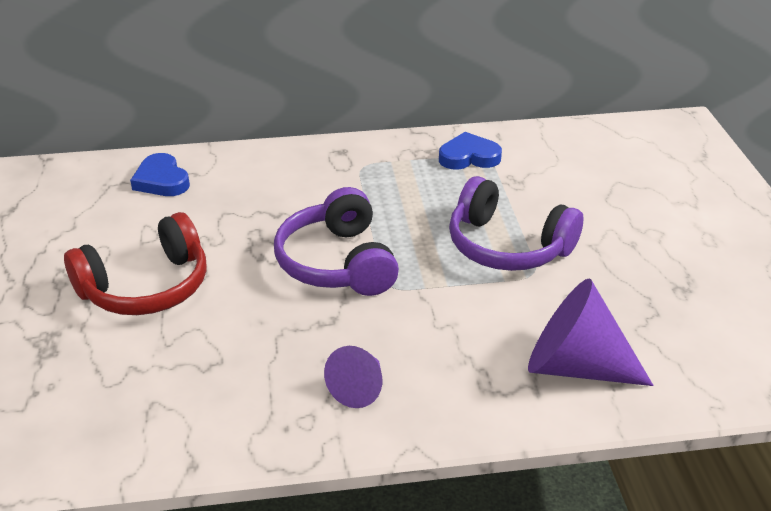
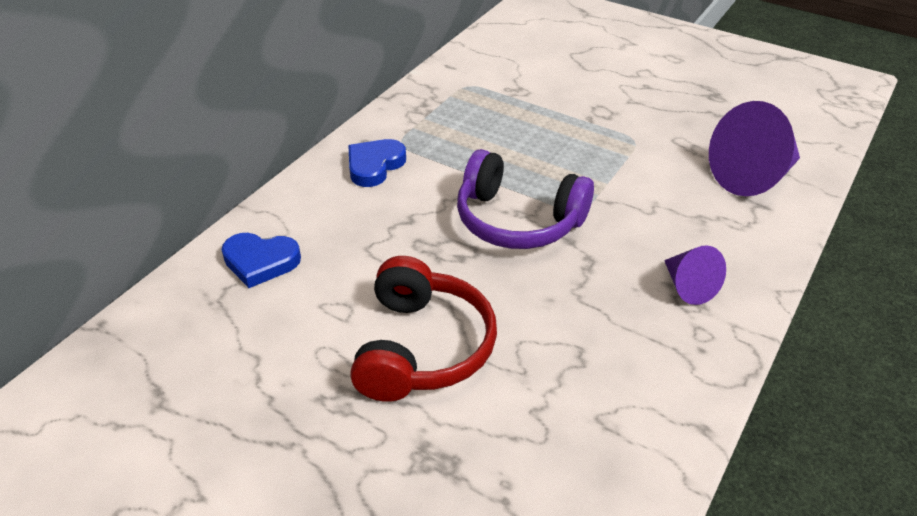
camera: 50 degrees left, 5 degrees up
blue heart [439,132,502,170] -> blue heart moved to [348,139,406,187]
purple headphones [449,176,583,271] -> none

